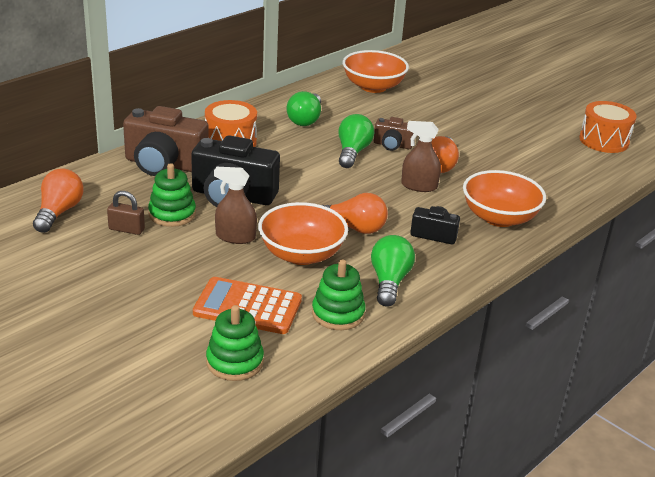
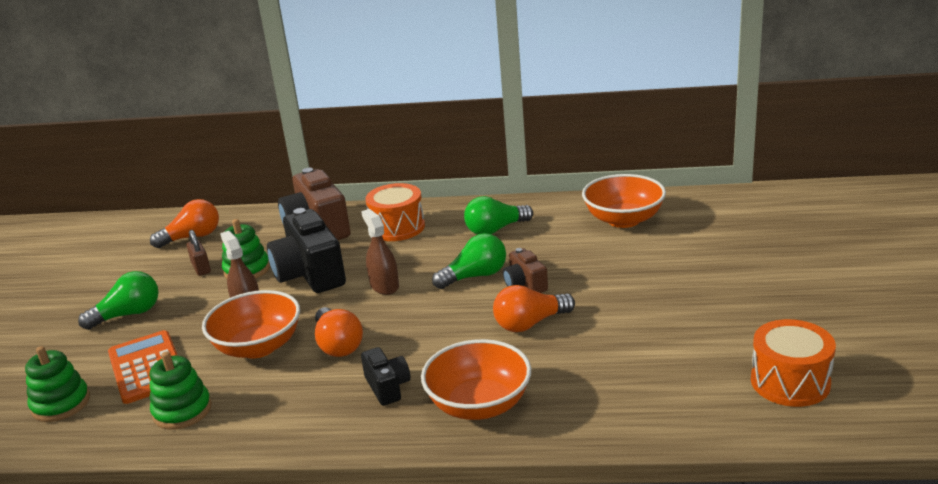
camera: 55 degrees right, 5 degrees down
green light bulb [371,235,415,306] -> green light bulb moved to [78,271,159,330]
brown spray bottle [401,121,441,192] -> brown spray bottle moved to [361,209,399,295]

